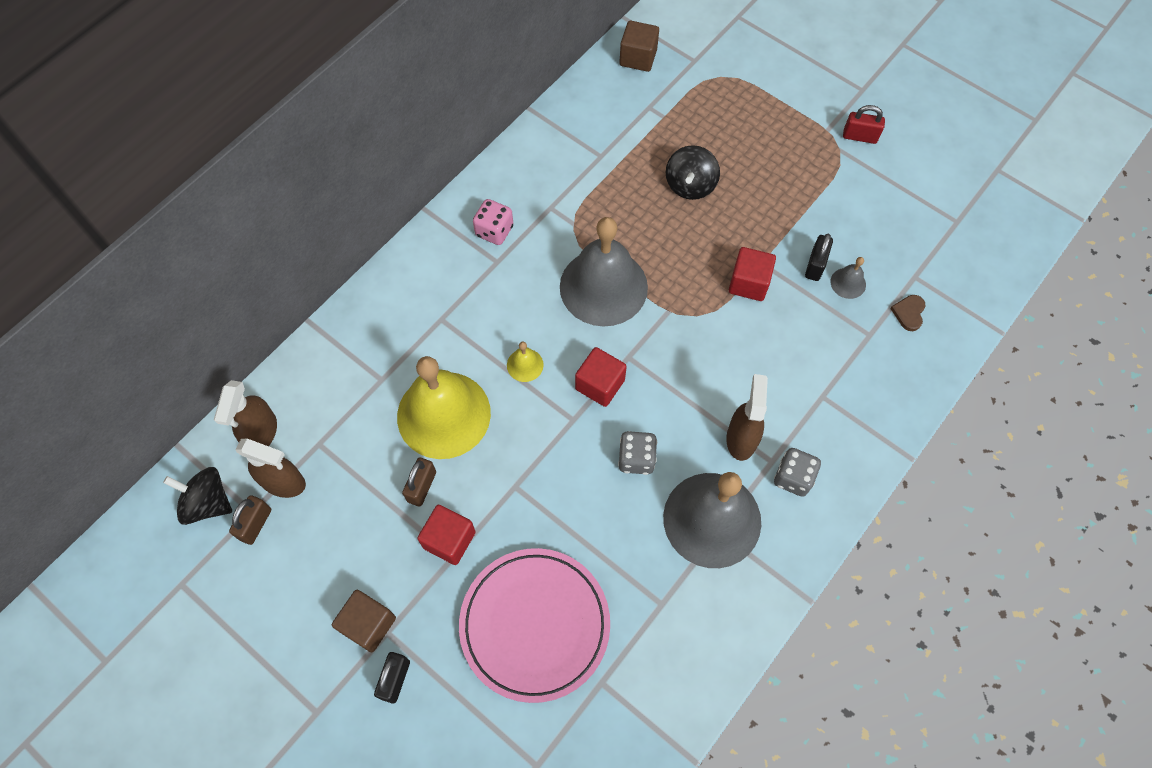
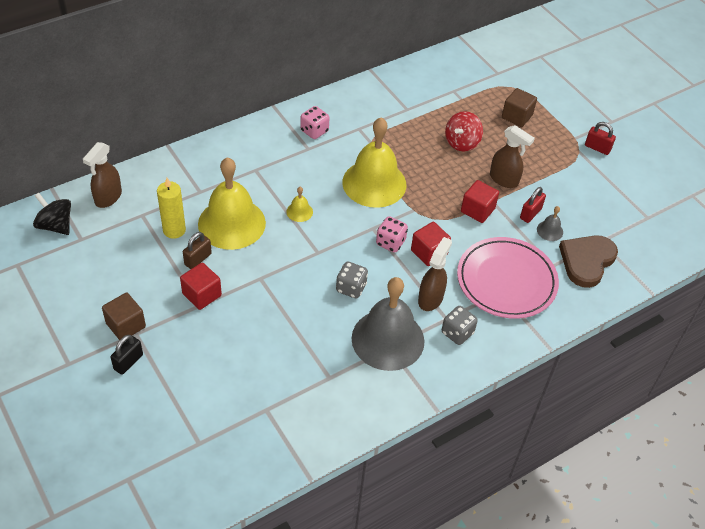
camera: 15 degrees right, 15 degrees down
brown padlock [229,495,271,545] -> none
brown spray bottle [236,439,306,498] -> brown spray bottle moved to [490,125,535,188]
pink plate [459,548,610,703] -> pink plate moved to [457,237,559,319]
grey bell [560,217,648,326] -> yellow bell [342,117,406,208]
red cube [575,347,627,407] -> red cube moved to [411,222,451,266]
brown cube [619,21,659,72] -> brown cube moved to [502,88,537,127]
black spinning top [666,145,720,200] -> red spinning top [445,111,483,152]
black padlock [805,234,833,281] -> red padlock [520,187,546,223]
brown heart [890,295,925,331] -> brown heart [559,235,618,288], size x2.22
none -> yellow candle [157,178,186,239]
none -> pink dice [376,216,408,253]

